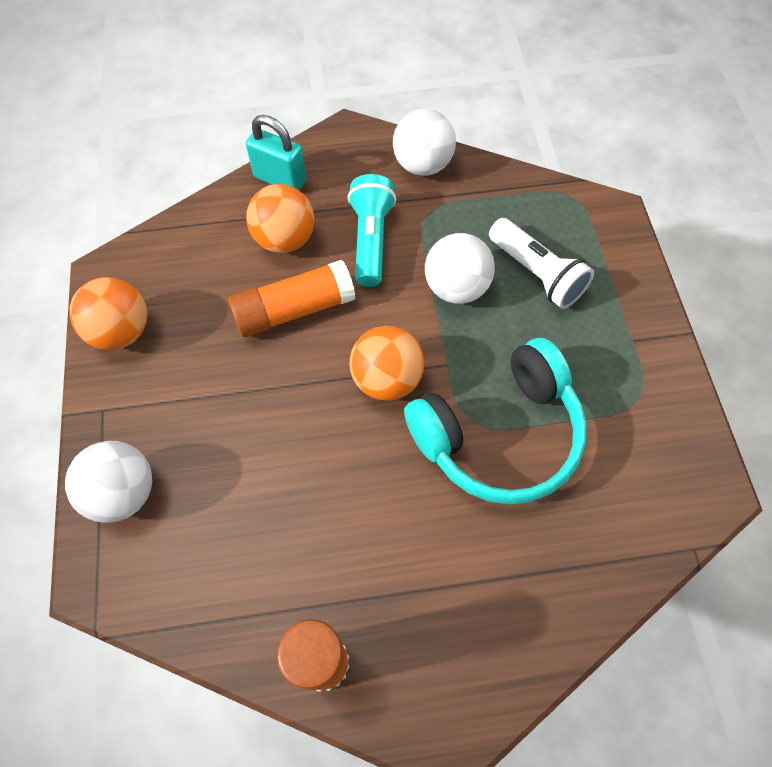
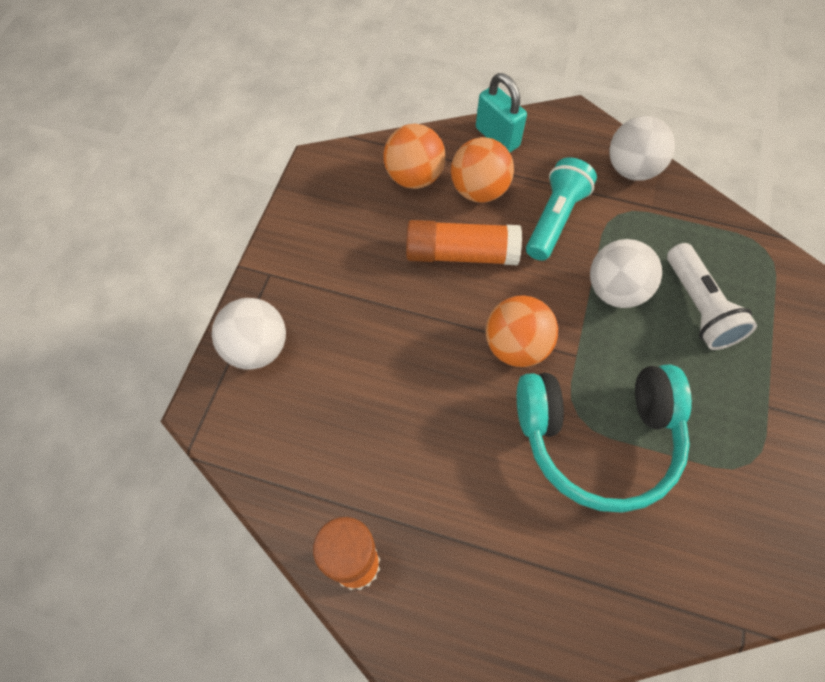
camera: 25 degrees right, 0 degrees up
orange ball [69,277,147,350] -> orange ball moved to [383,124,446,189]

